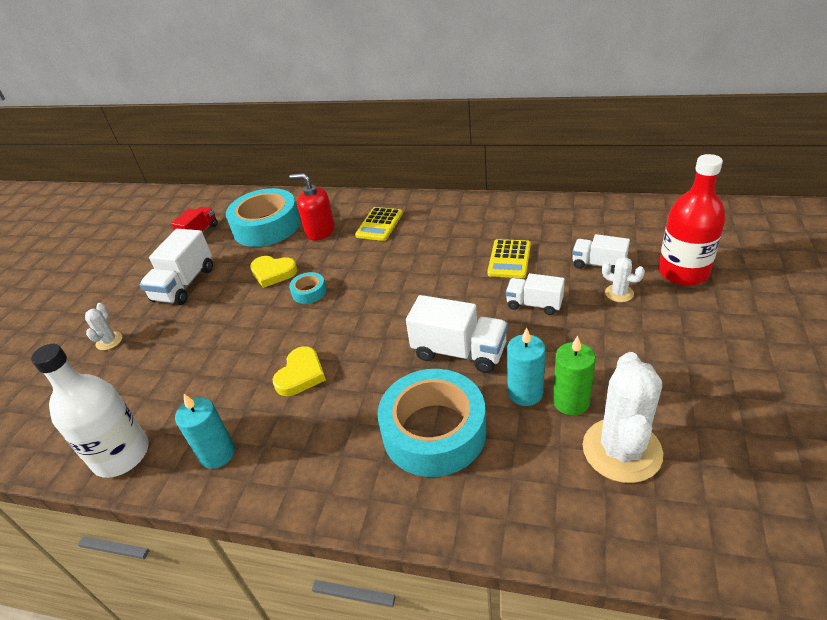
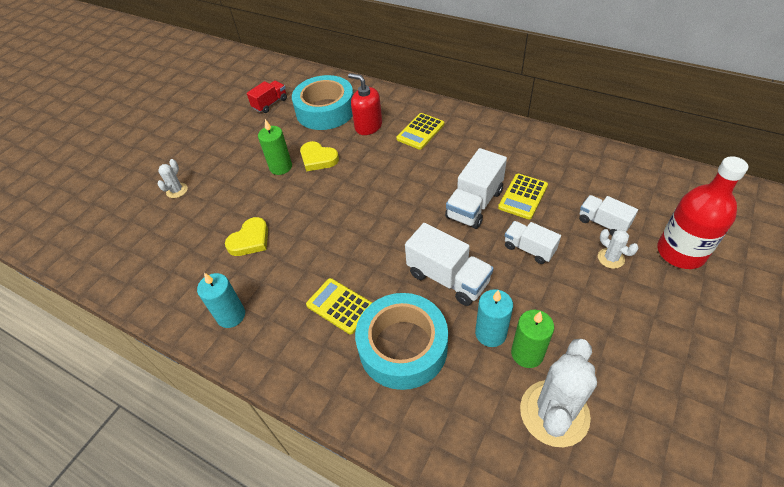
camera: 15 degrees right, 10 degrees up
white bottle [31,344,149,478] -> none
white truck [140,229,213,305] -> white truck moved to [445,148,507,229]
yellow heart [273,346,326,396] -> yellow heart moved to [225,217,268,256]
turquoise tape [289,272,326,304] -> none
none -> green candle [258,119,292,175]
none -> yellow calculator [306,278,372,335]

